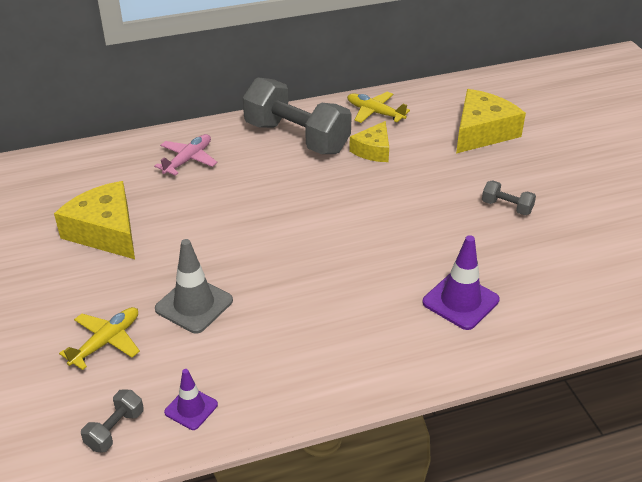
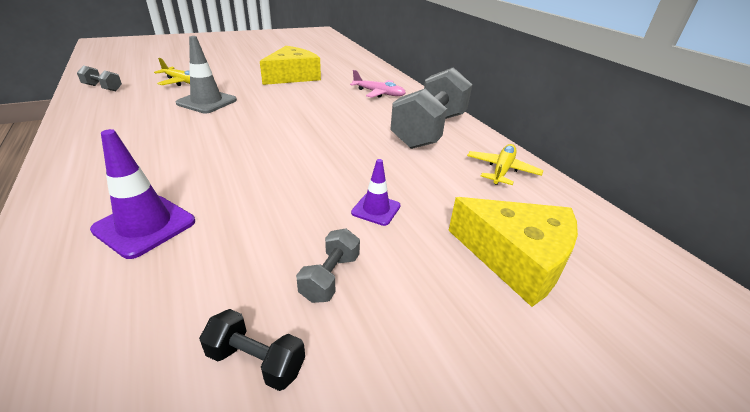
camera: 80 degrees right, 5 degrees down
purple traffic cone [164,369,218,430] -> purple traffic cone moved to [351,159,401,226]
yellow cheese [349,121,389,162] -> none
none -> black dumbbell [199,309,305,391]

